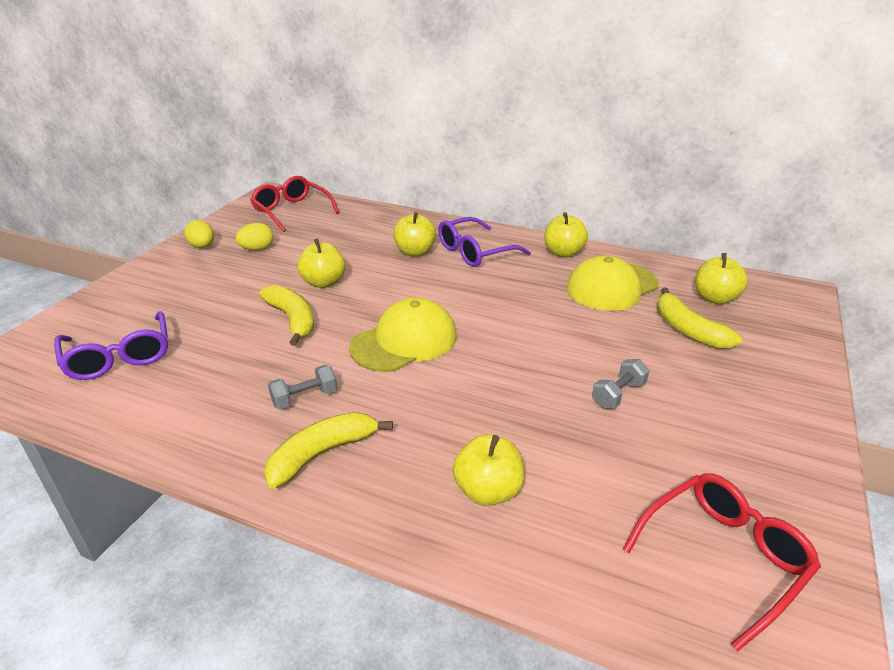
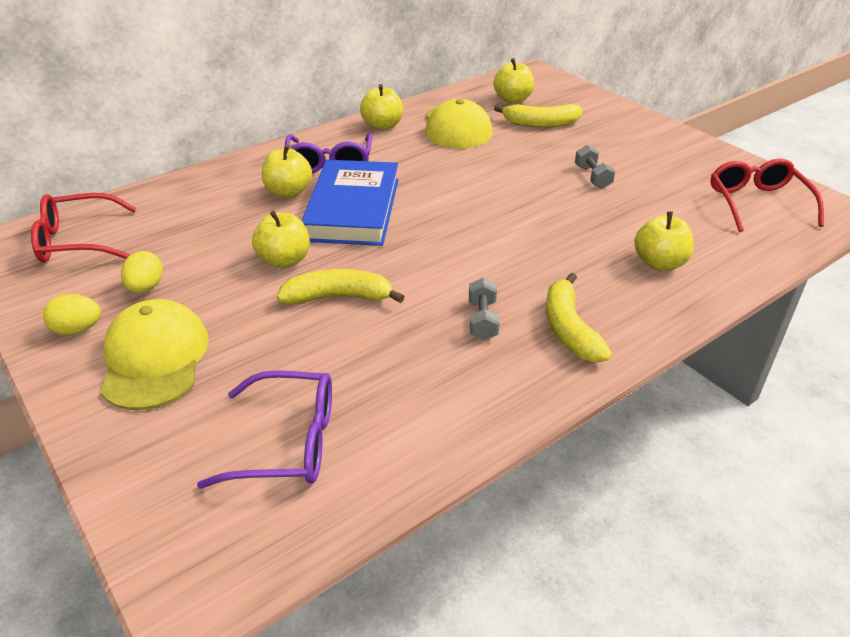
camera: 60 degrees left, 5 degrees up
yellow cap [349,298,457,372] -> yellow cap moved to [100,299,209,410]
none -> blue book [301,160,399,246]

